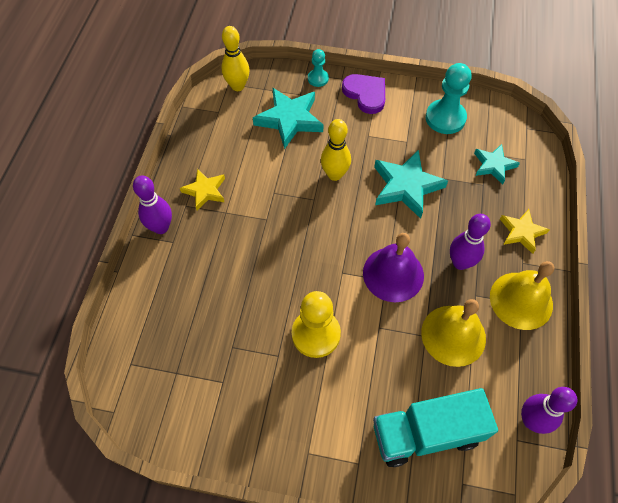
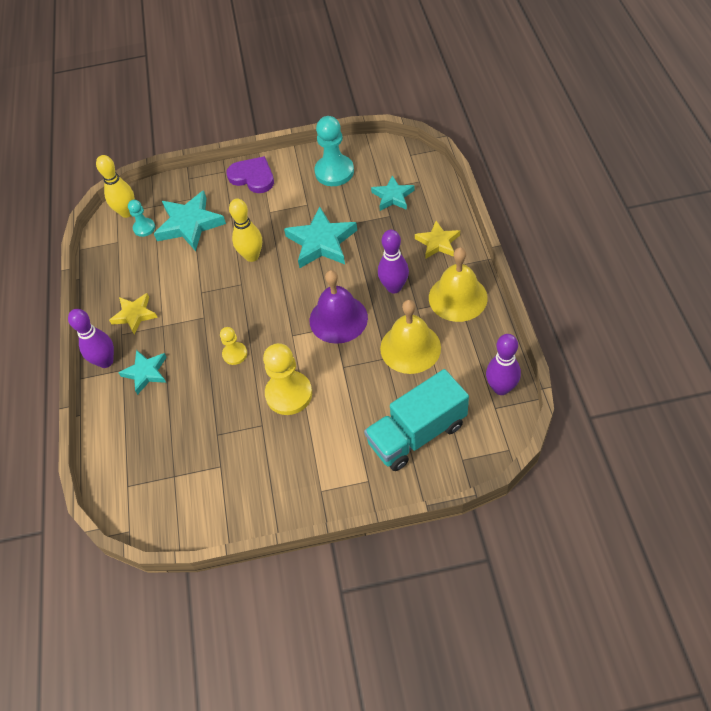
camera: 15 degrees left, 5 degrees down
turquoise pawn [308,49,329,87] -> turquoise pawn moved to [128,200,155,237]
none -> turquoise star [118,350,167,395]
none -> yellow pawn [220,327,247,365]

